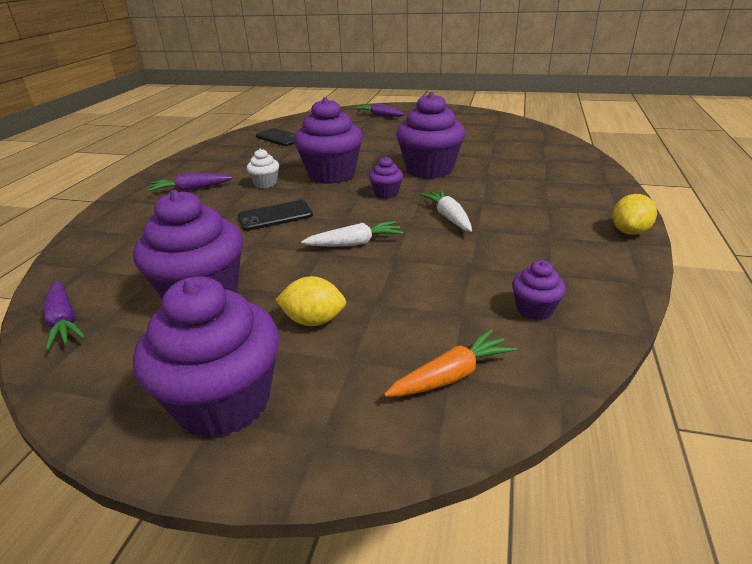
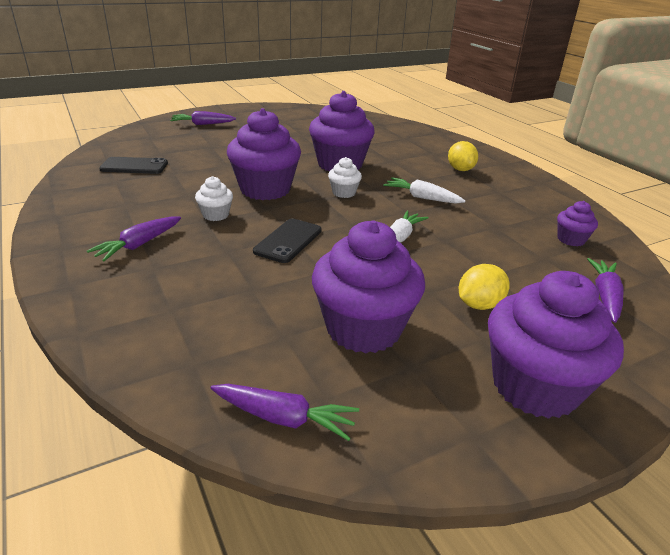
camera: 45 degrees left, 0 degrees up
purple cupcake [369,156,403,199] -> white cupcake [328,157,362,198]
orange carrot [384,329,517,397] -> purple carrot [587,258,623,323]
yellow lemon [612,194,657,235] -> yellow lemon moved to [448,141,478,171]

